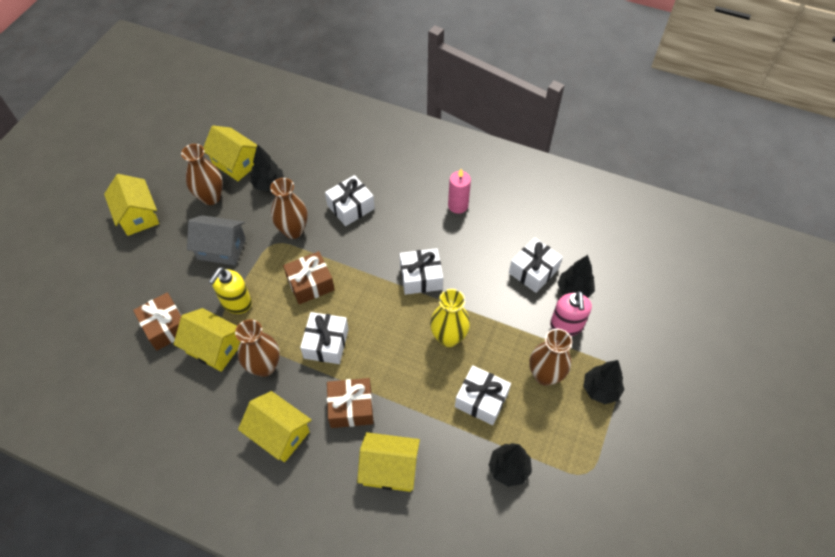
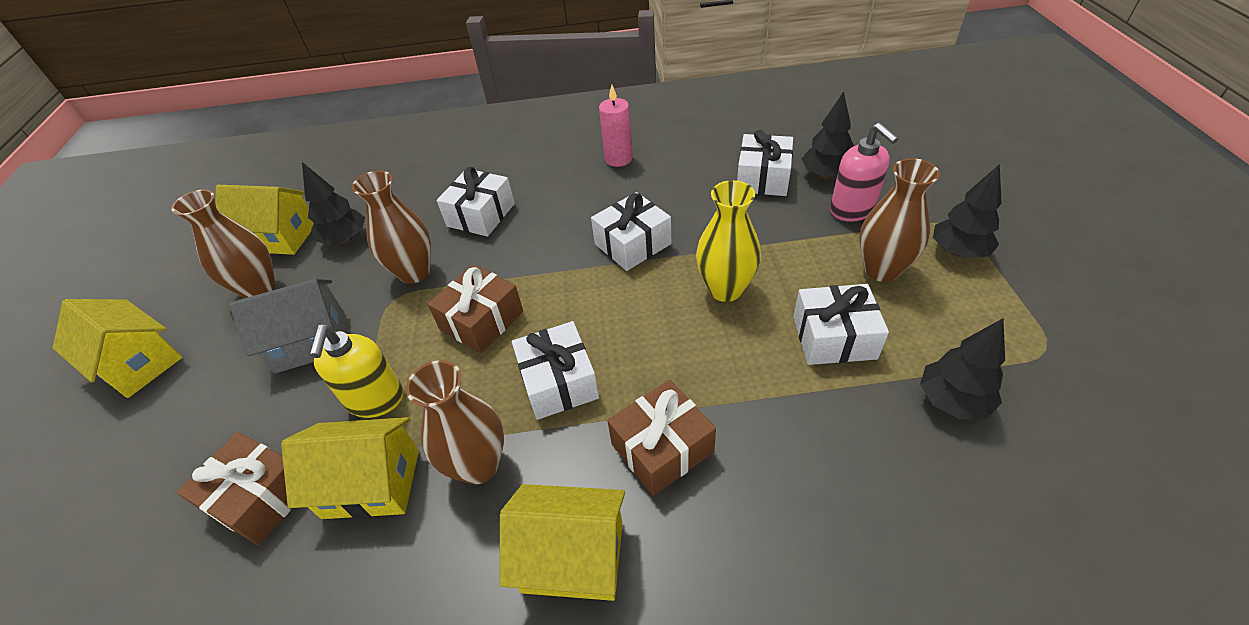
camera: 25 degrees left, 10 degrees down
yellow house [357,432,420,492] -> none

